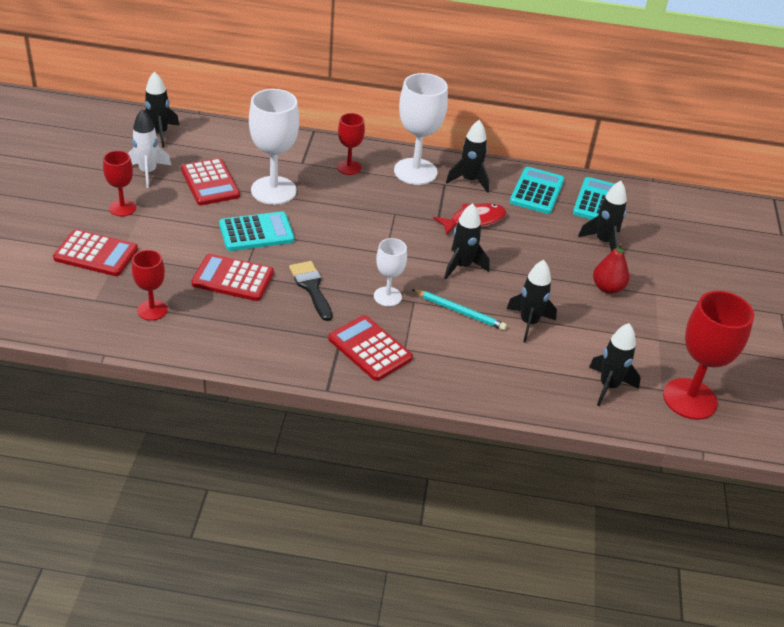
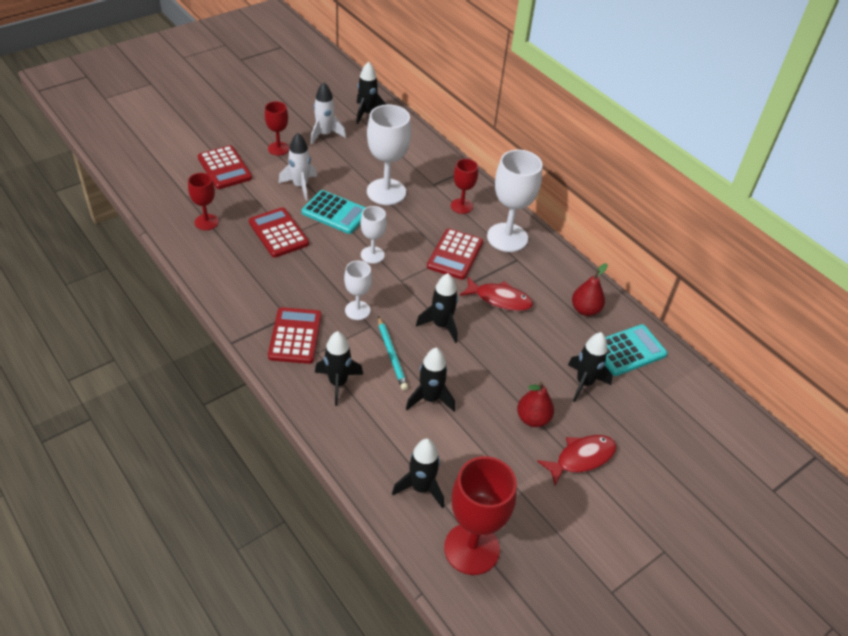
camera: 45 degrees right, 5 degrees up
red calculator [181,158,240,205] -> red calculator moved to [427,228,483,280]
black brush [289,261,332,321] -> none
black rocket [446,120,489,193] -> black rocket moved to [315,331,363,406]
turquoise calculator [510,167,564,214] -> red pear [572,263,608,316]
none -> white rocket [279,133,317,200]
none -> white goblet [361,206,387,264]
none -> red fish [537,435,617,486]

